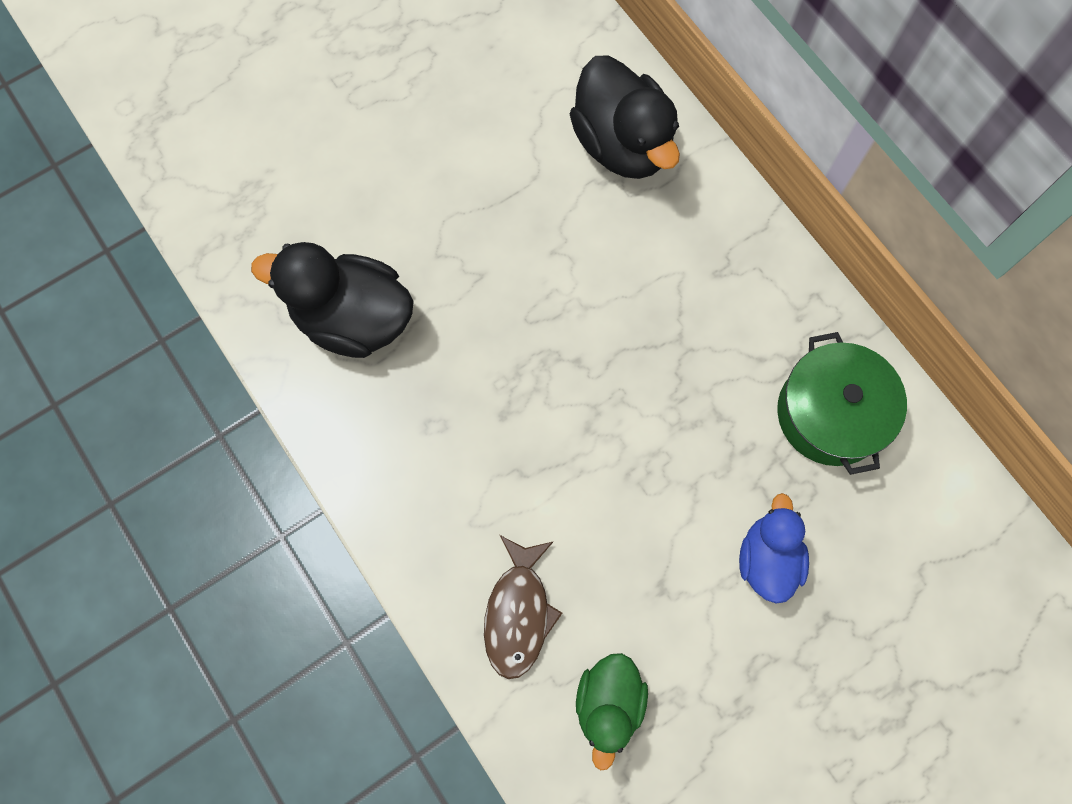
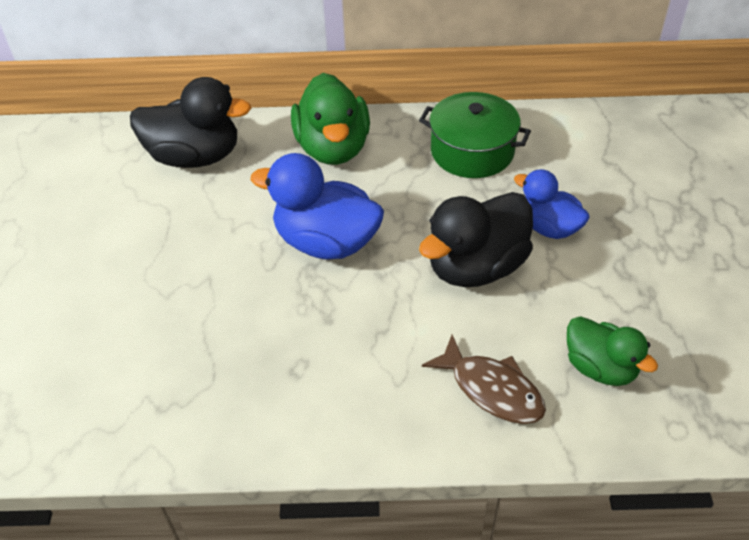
camera: 55 degrees left, 25 degrees down
black duck [251,242,414,358] -> black duck moved to [419,192,533,287]
none -> blue duck [250,153,384,260]
none -> green duck [291,73,370,165]

